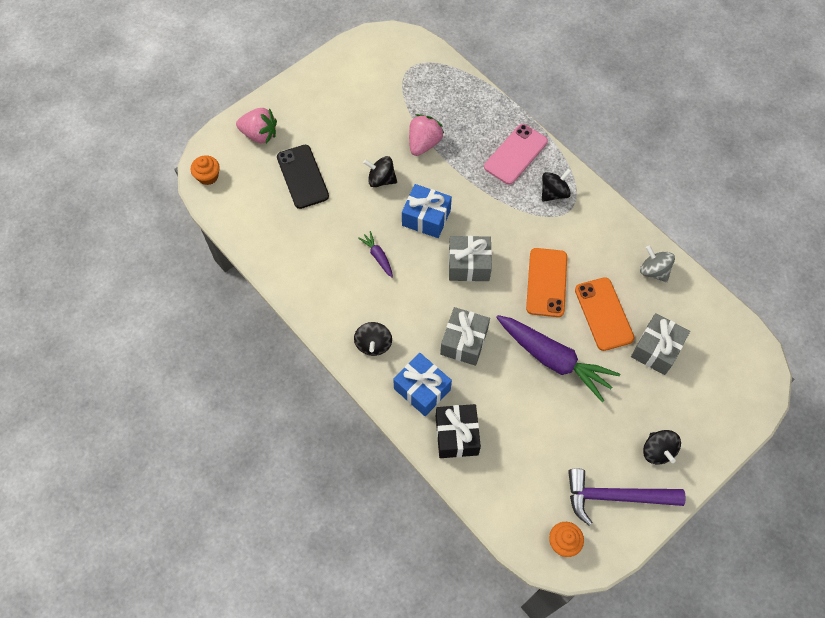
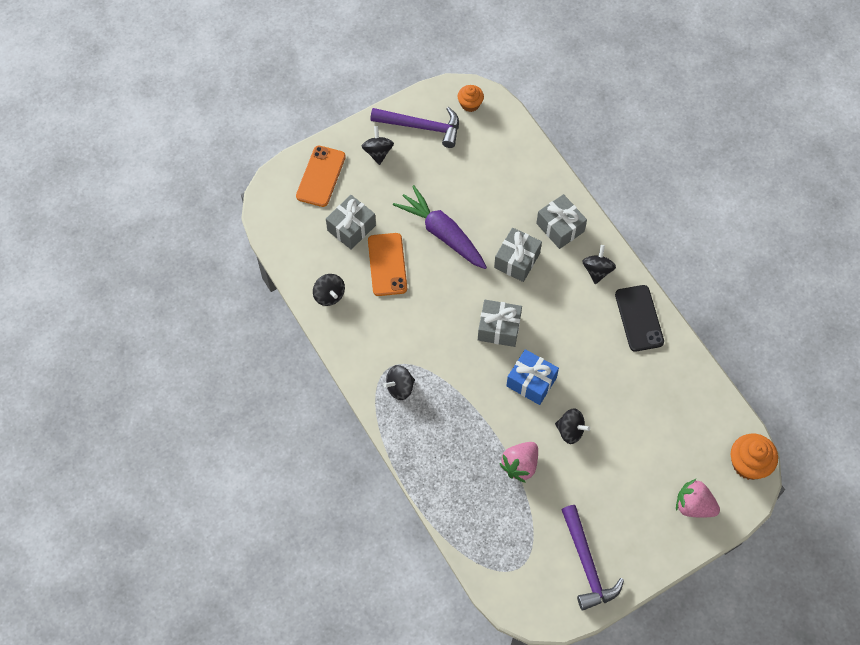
camera: 170 degrees left, 0 degrees up
orange cupcake [191,156,219,185] -> orange cupcake [731,433,778,480], size x1.58
black phone [277,145,329,209] -> black phone moved to [615,285,664,352]
purple carrot [358,231,393,278] -> none
blue gift [393,353,452,416] -> grey gift [536,194,587,249]
black gift [436,404,481,458] -> none
pink phone [484,124,548,185] -> none
orange phone [526,248,567,317] -> orange phone moved to [296,145,346,207]
grey spinning top [640,245,675,282] -> black spinning top [313,274,345,306]
none -> purple hammer [562,505,624,611]

